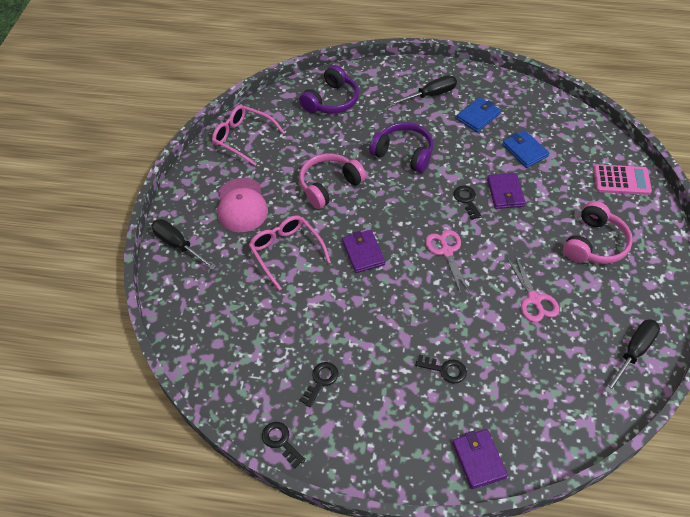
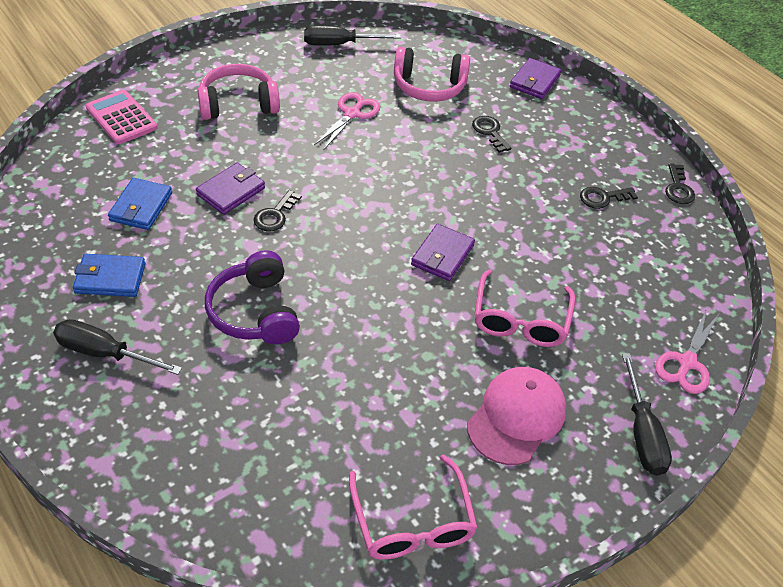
camera: 140 degrees left, 5 degrees down
purple headphones [299,65,359,114] -> none
pink headphones [299,153,366,209] -> pink headphones moved to [394,47,470,102]
pink scissors [425,230,470,294] -> pink scissors moved to [655,309,719,394]

